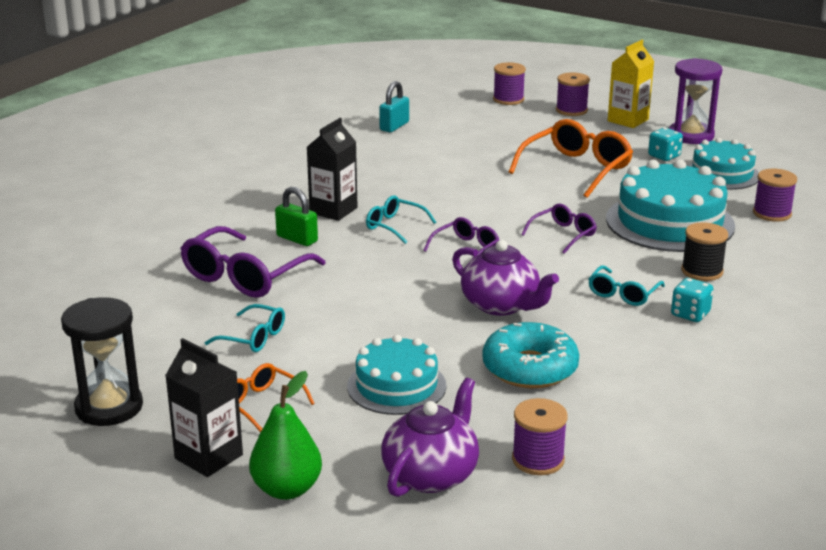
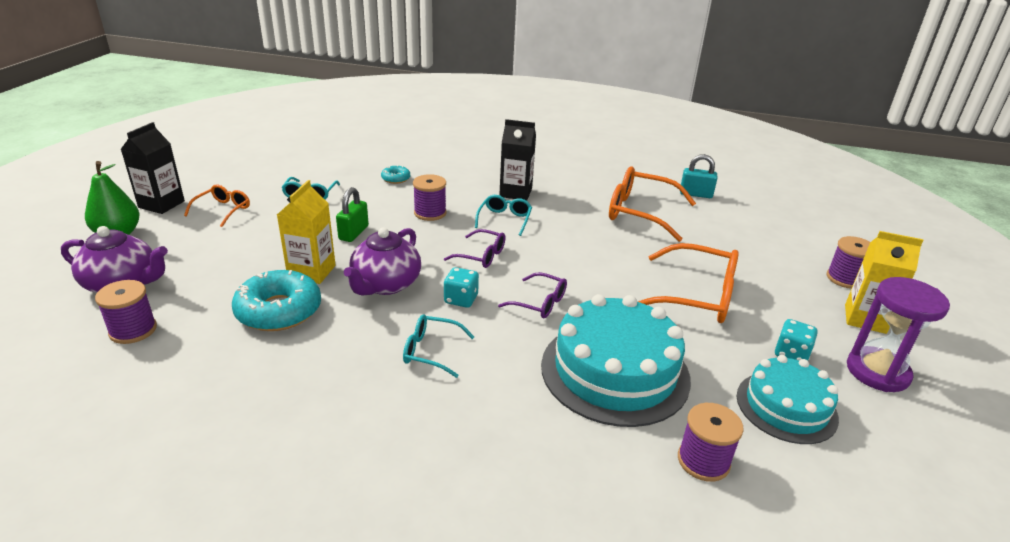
camera: 70 degrees right, 5 degrees up
black hourglass [61,297,143,426] -> none
purple glasses [180,226,326,298] -> turquoise donut [381,165,410,184]
green padlock [275,187,318,246] -> green padlock moved to [336,187,369,242]
turquoise cake [347,335,447,415] -> none
purple spool [493,62,526,105] -> purple spool moved to [413,174,447,221]
turquoise dice [671,278,713,322] -> turquoise dice moved to [444,267,479,308]
black spool [681,222,728,281] -> none
none -> yellow carton [277,180,336,284]
none -> orange glasses [609,166,696,242]

